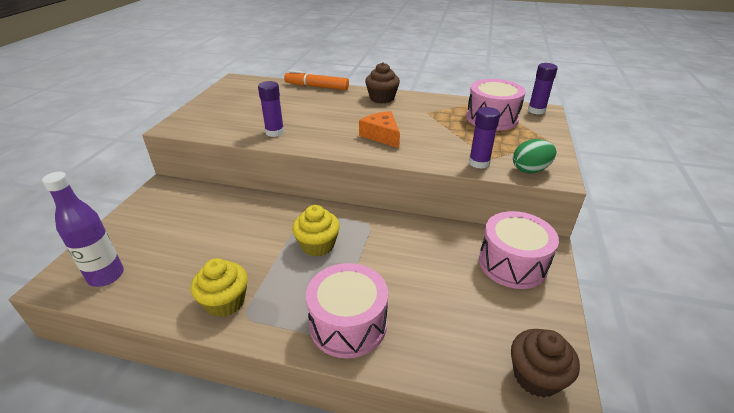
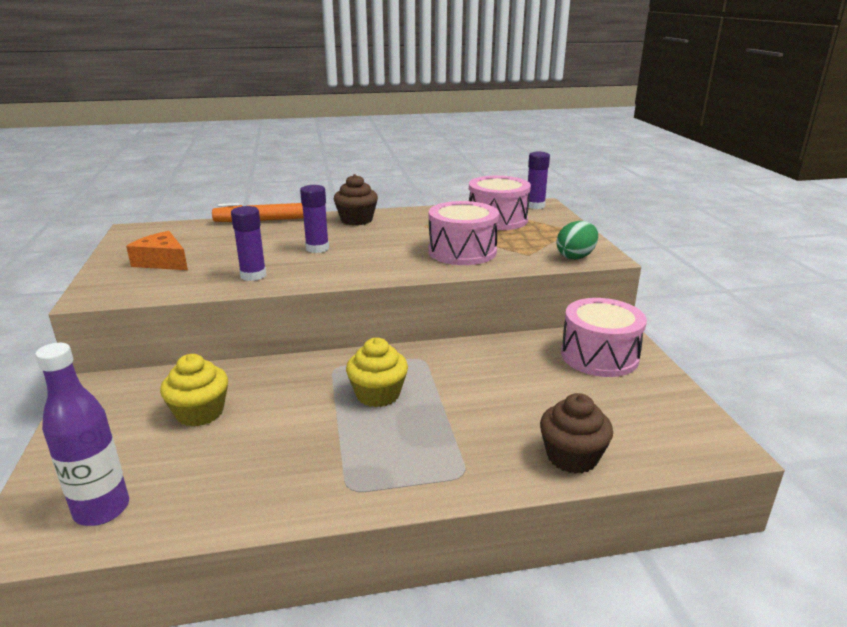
camera: 25 degrees left, 10 degrees down
yellow cupcake [191,258,248,317] -> yellow cupcake moved to [160,354,228,427]
pink drum [306,263,388,358] -> pink drum moved to [428,201,499,265]
orange cheese [359,111,400,148] -> orange cheese moved to [126,231,188,270]
purple glue stick [469,107,500,169] -> purple glue stick moved to [300,185,329,253]
brown cupcake [511,329,580,397] -> brown cupcake moved to [540,393,613,474]

